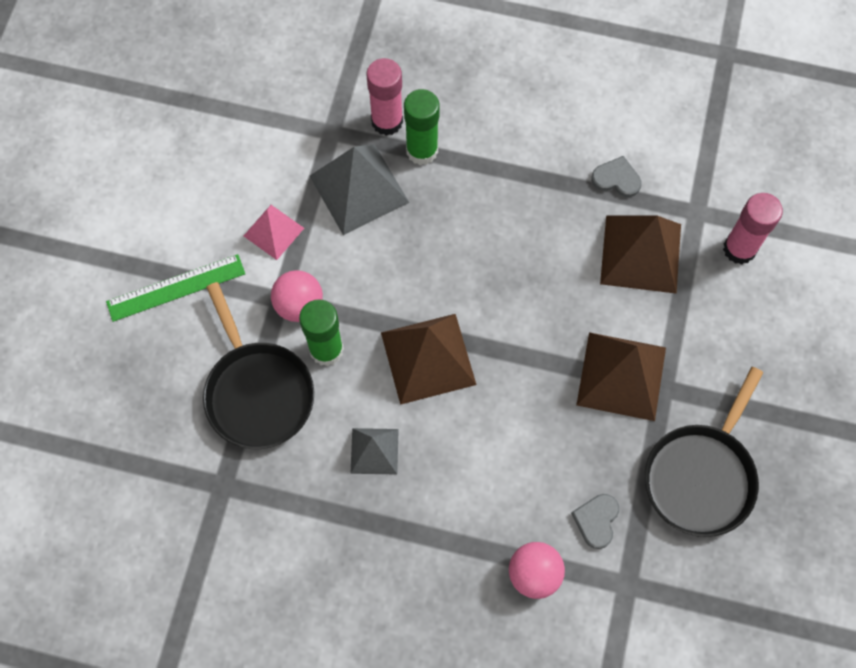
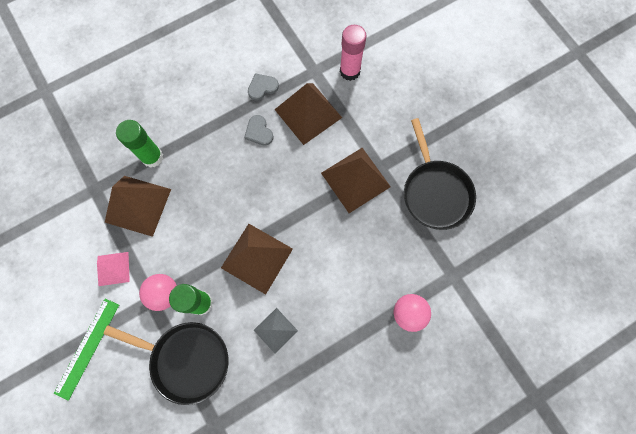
camera: 45 degrees left, 5 degrees up
grey pyramid [310,144,409,235] -> brown pyramid [105,176,171,237]
pink glue stick [366,58,403,136] -> none
grey heart [571,494,619,549] -> grey heart moved to [244,115,274,146]

